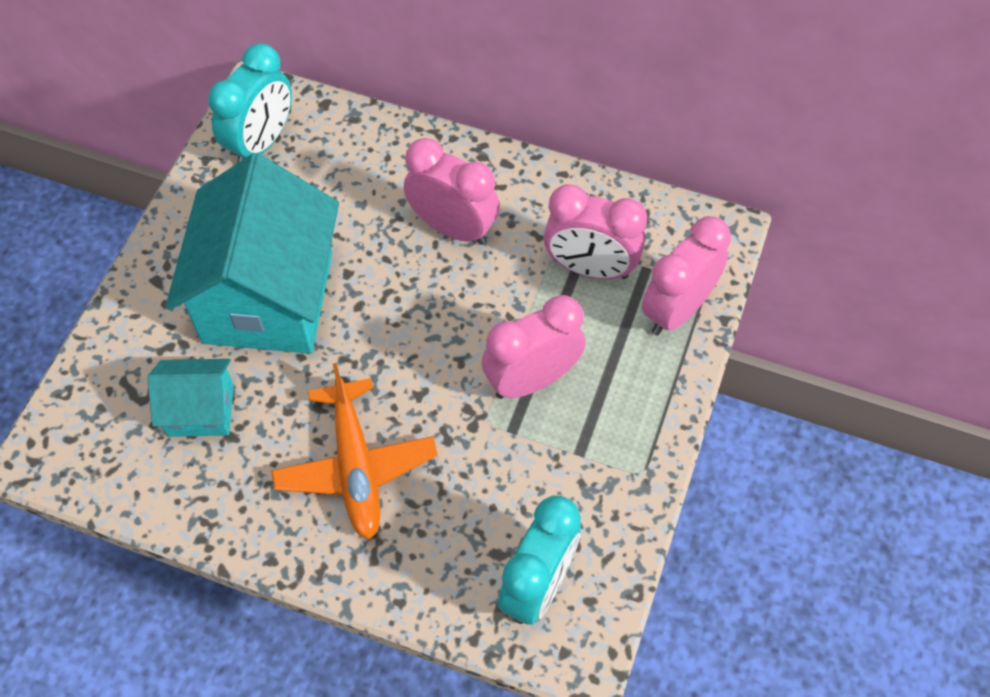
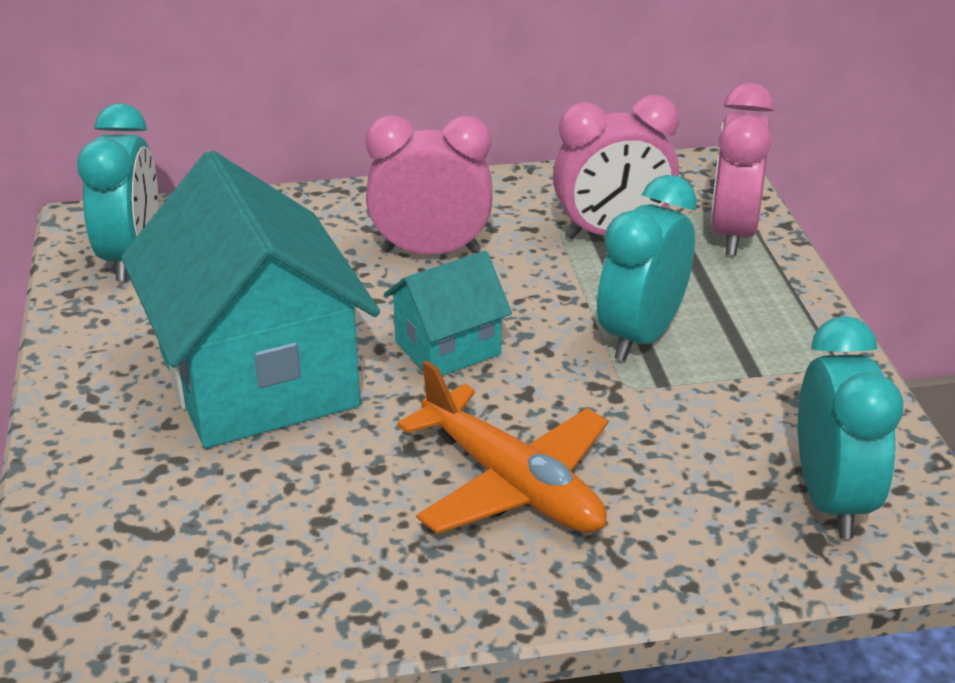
camera: 30 degrees left, 25 degrees down
turquoise house [147,359,234,437] -> turquoise house moved to [384,251,512,376]
pink clock [482,295,586,399] -> turquoise clock [597,175,697,361]

